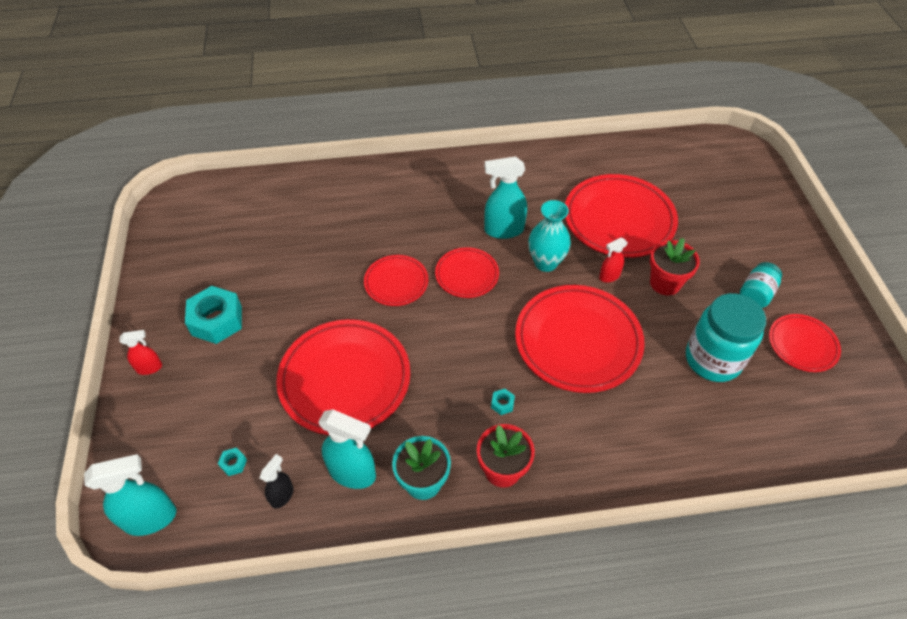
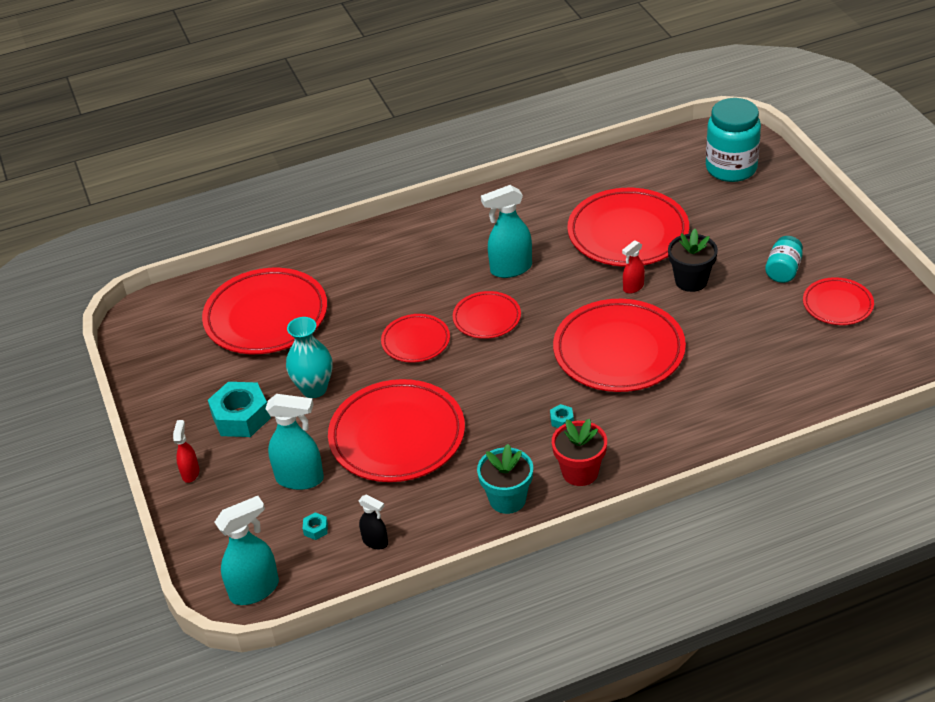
camera: 10 degrees left, 10 degrees down
red spray bottle [119,330,162,375] -> red spray bottle turned 60 degrees counterclockwise [173,420,199,483]
black spray bottle [260,454,294,508] -> black spray bottle turned 105 degrees clockwise [359,494,388,549]
turquoise spray bottle [318,409,376,489] -> turquoise spray bottle moved to [265,394,324,490]
turquoise vase [528,200,571,272] -> turquoise vase moved to [286,317,332,398]
red flower pot [650,238,700,295] -> black flower pot [668,229,718,292]
turquoise jar [686,293,766,382] -> turquoise jar moved to [706,98,761,182]
none -> red plate [202,268,327,354]

